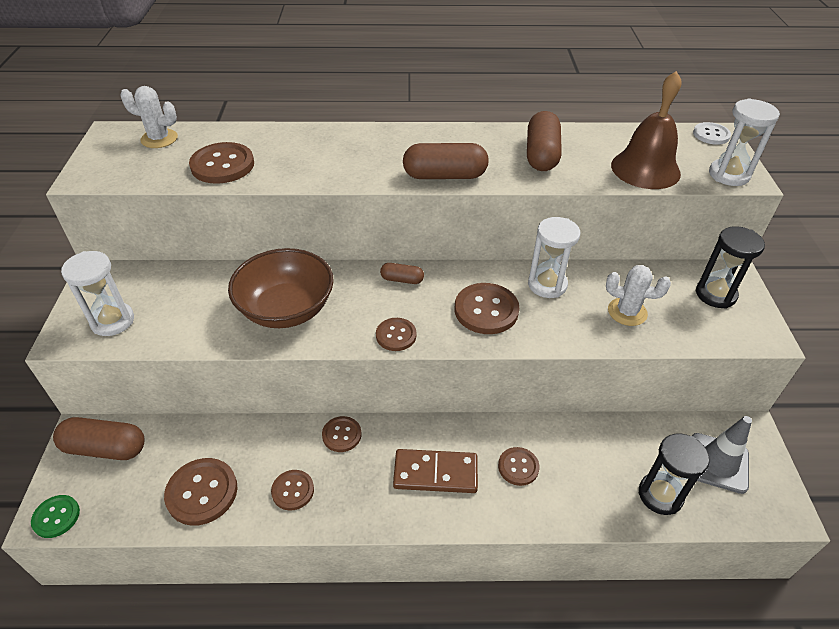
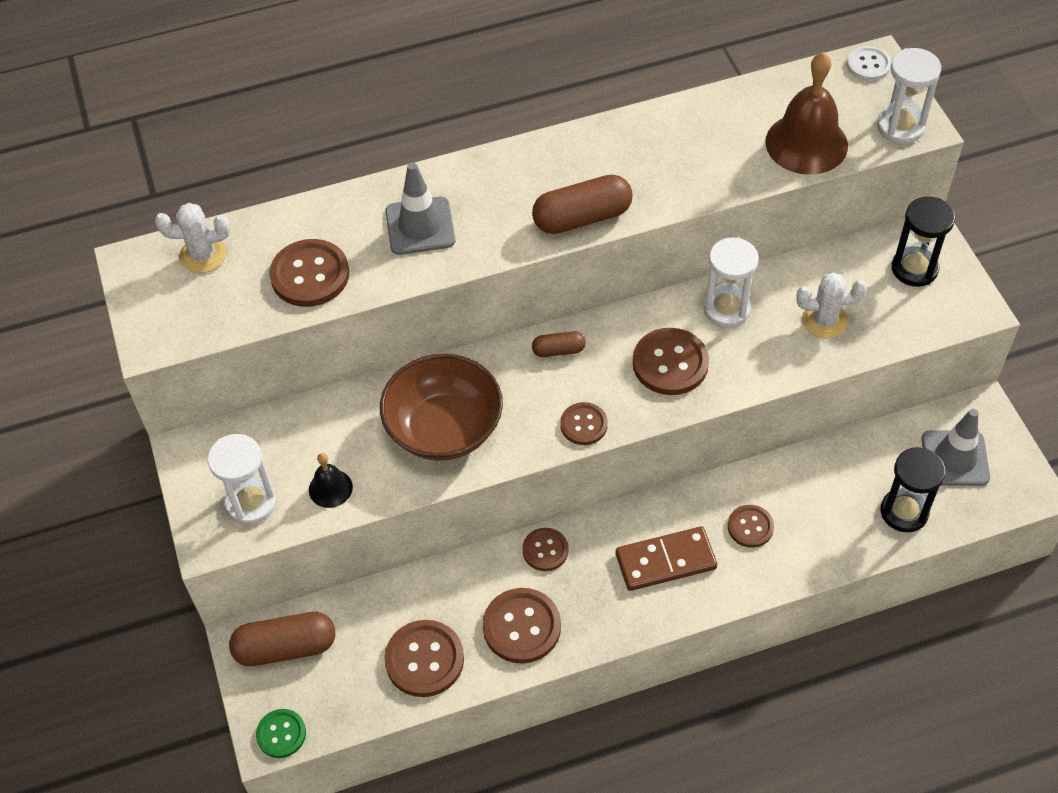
camera: 15 degrees left, 10 degrees up
brown button [271,470,314,511] -> brown button [483,588,561,664], size x1.64
brown capsule [527,111,562,171] -> none
none -> black bell [309,453,353,508]
none -> grey traffic cone [385,162,456,255]

